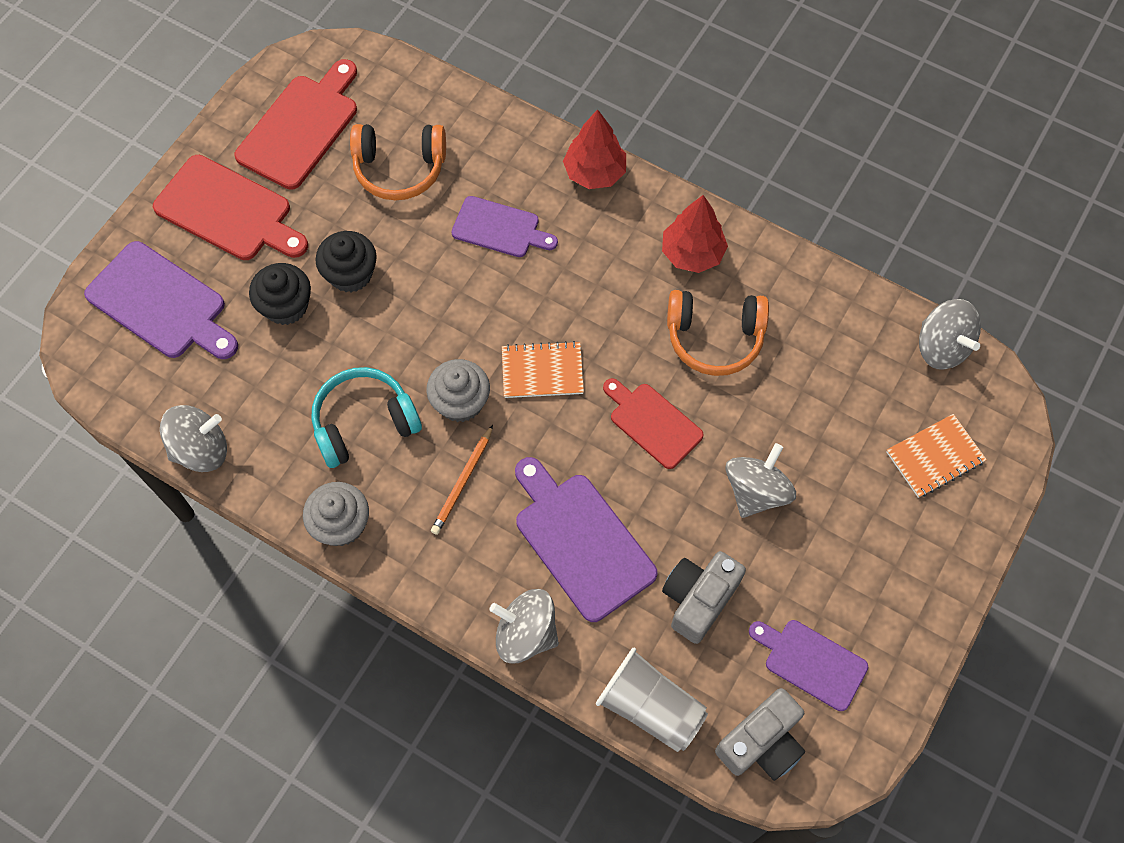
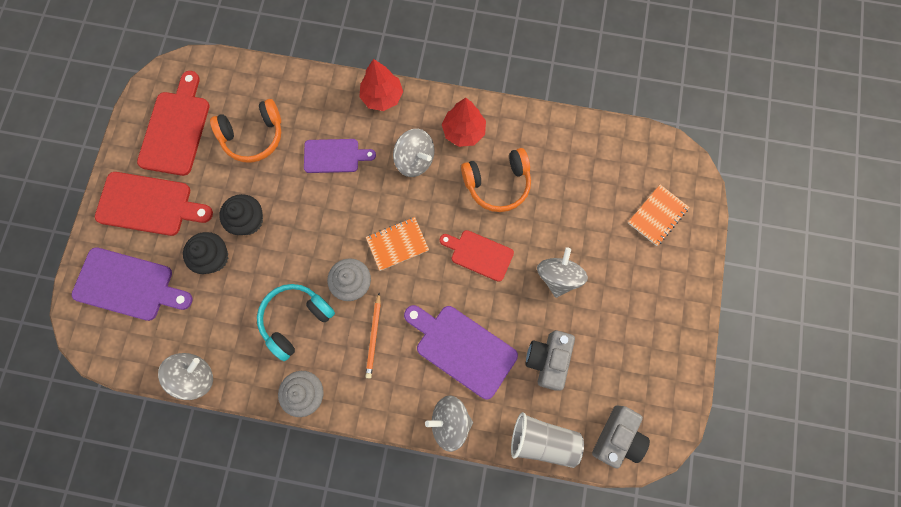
camera: 20 degrees left, 10 degrees up
purple cutting board [749,620,868,711] -> none
grey spinning top [919,299,981,370] -> grey spinning top moved to [393,129,435,177]

